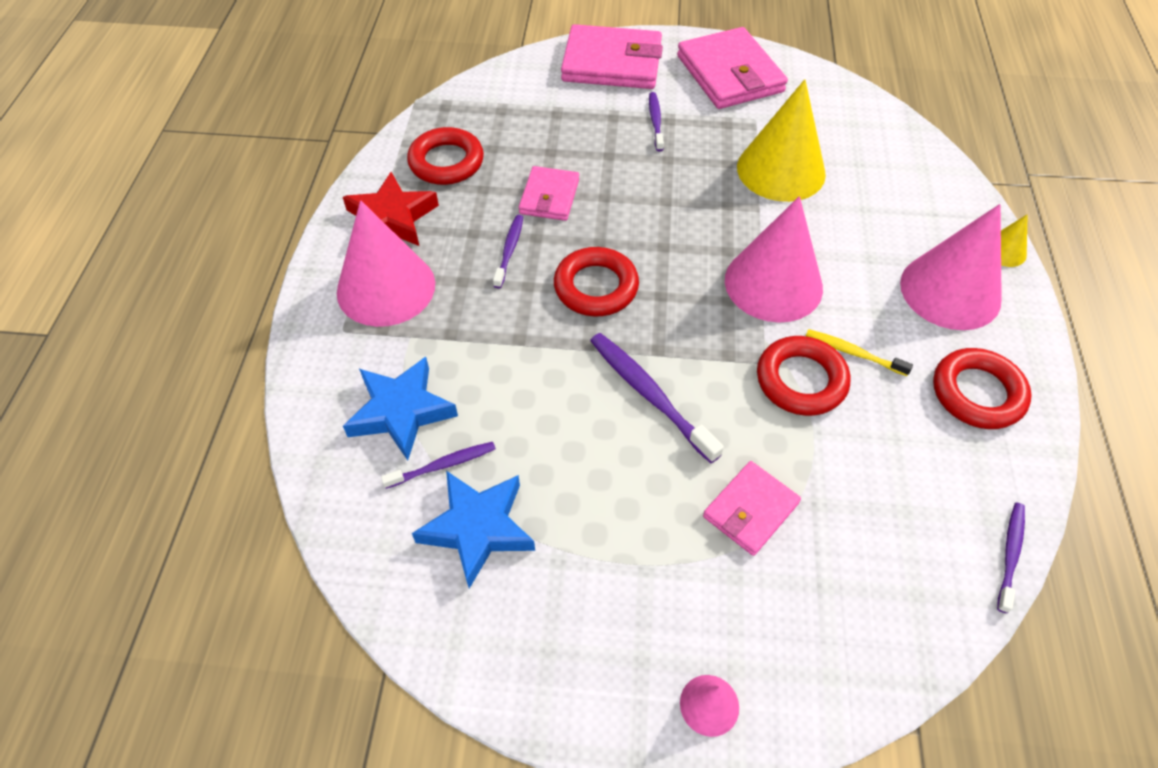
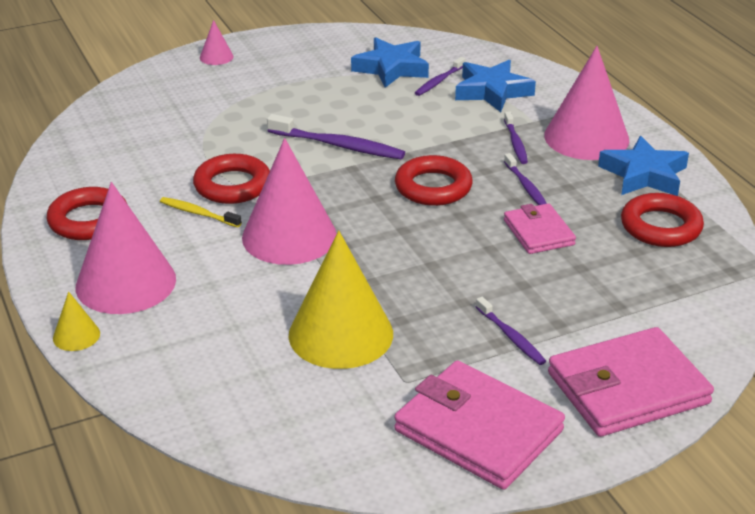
camera: 150 degrees right, 20 degrees down
red star [343,172,439,246] -> blue star [598,136,689,196]
pink wallet [703,461,801,556] -> none
yellow toothbrush [806,329,913,376] -> yellow toothbrush turned 150 degrees counterclockwise [160,197,242,227]
purple toothbrush [997,503,1025,613] -> purple toothbrush moved to [504,111,528,164]

